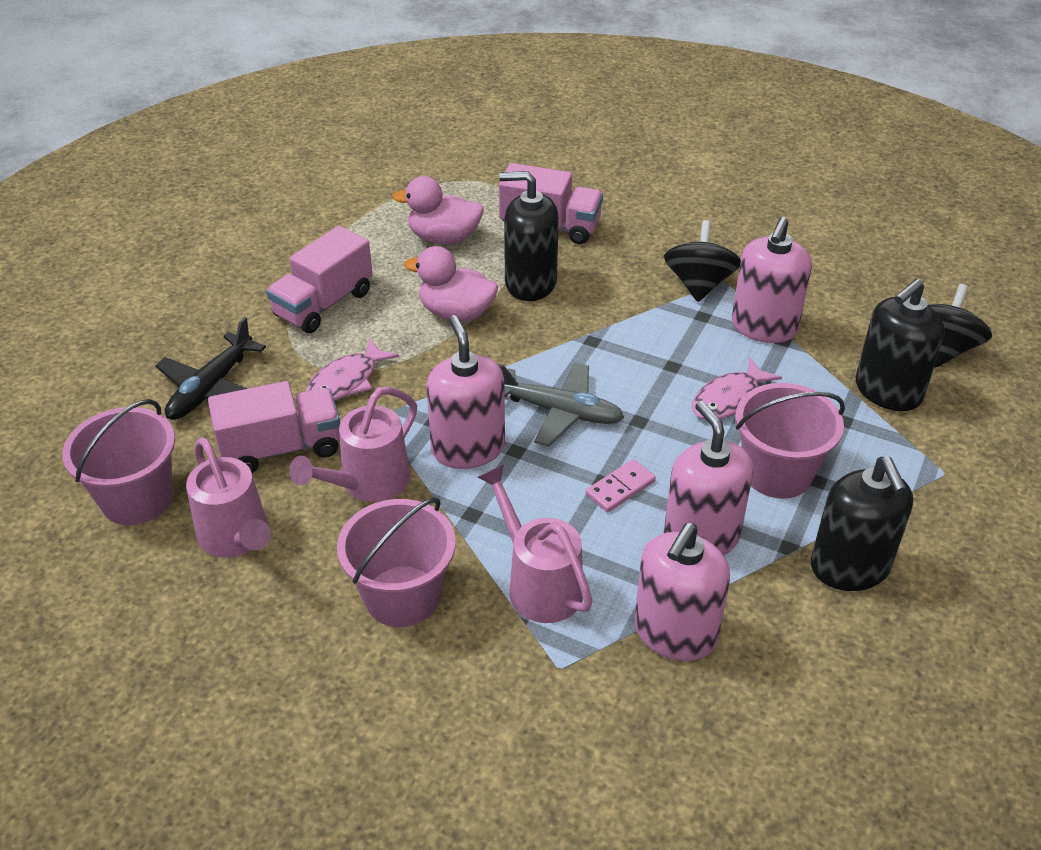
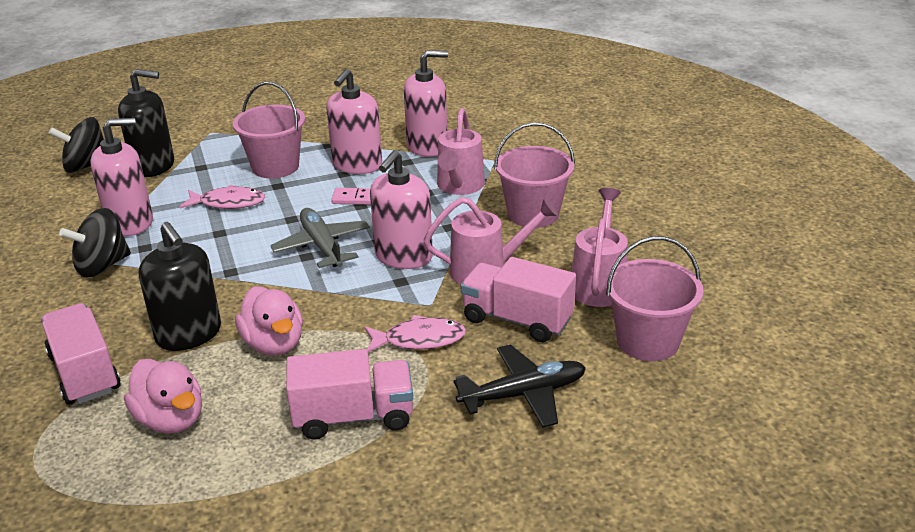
camera: 135 degrees left, 10 degrees down
black soap dispenser [811,457,913,591] -> none

